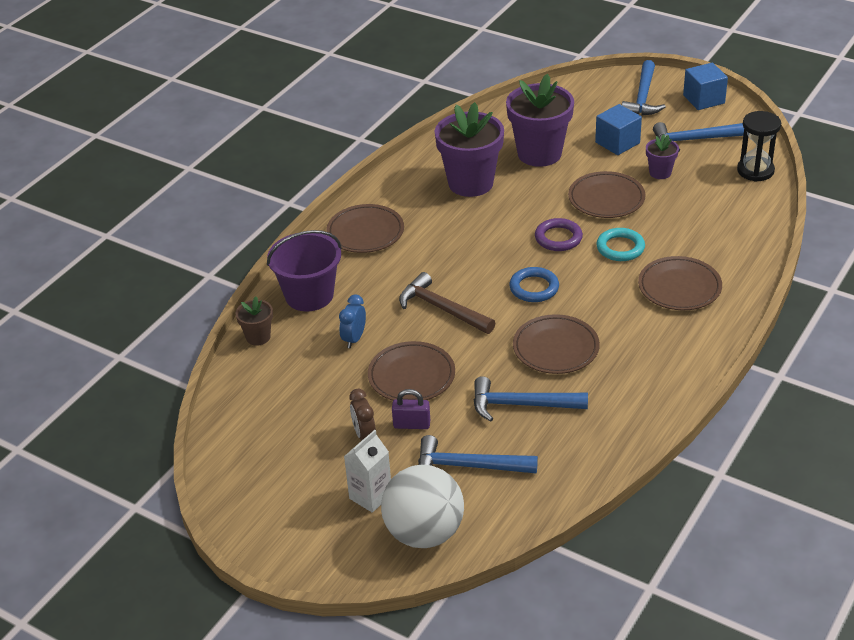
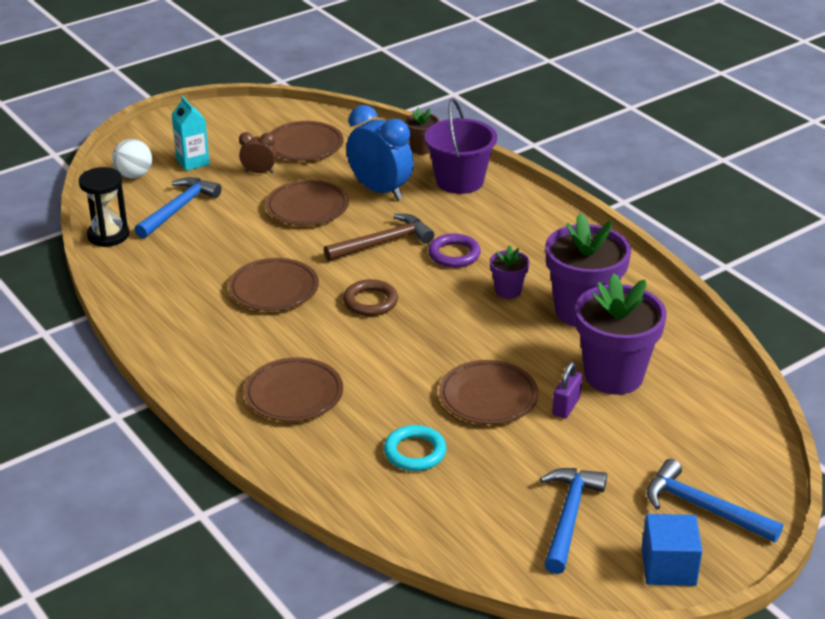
camera: 110 degrees right, 5 degrees down
brown plate [326,204,404,253] -> brown plate moved to [270,121,344,161]
blue clock [339,294,366,348] -> blue clock [346,105,414,200], size x1.92
white carton [344,430,391,513] -> turquoise carton [171,96,210,171]
white ball [381,465,464,548] -> white ball [112,139,152,178], size x0.59
purple padlock [392,389,430,429] -> purple padlock moved to [552,362,582,419]
blue hammer [474,376,588,421] -> none
blue ring [509,267,559,302] -> brown ring [343,279,398,316]
purple ring [535,218,583,251] -> purple ring moved to [428,233,481,268]
blue cube [595,104,642,155] -> none
turquoise ring [597,228,645,261] -> turquoise ring moved to [384,425,447,471]
purple flower pot [646,134,679,179] -> purple flower pot moved to [490,245,530,299]
black hourglass [737,111,781,182] -> black hourglass moved to [79,167,129,247]

